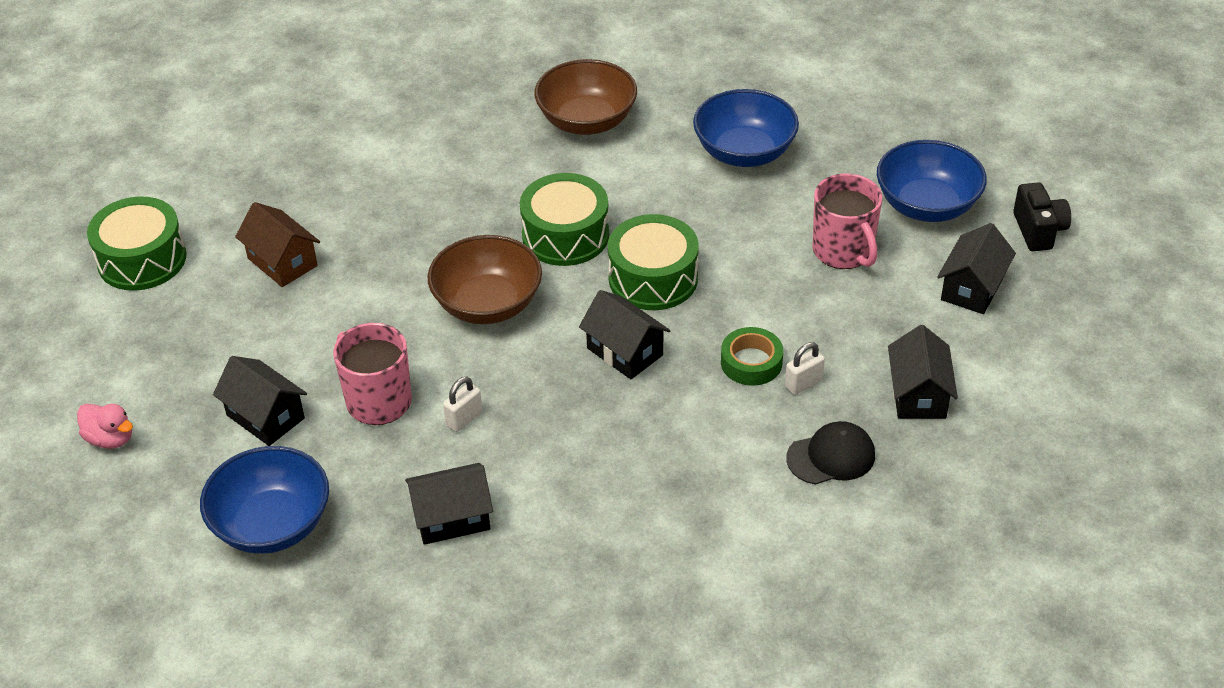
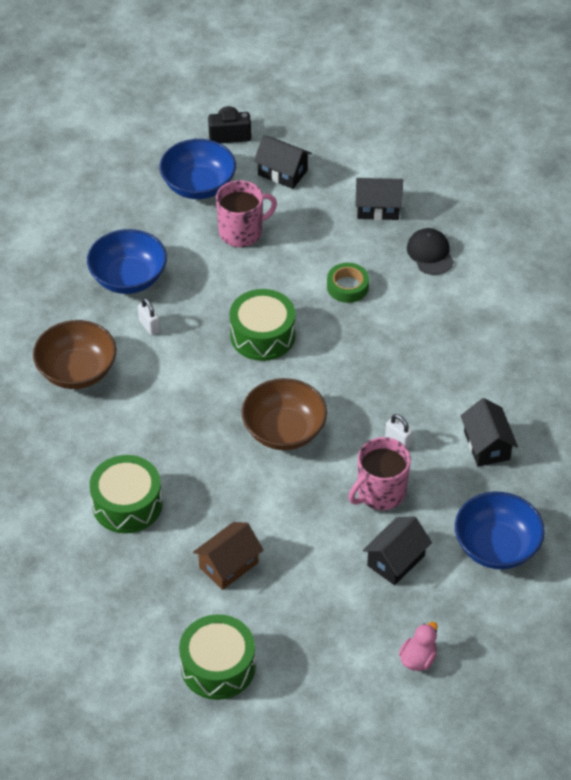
camera: 90 degrees left, 5 degrees up
green drum [520,173,609,266] -> green drum moved to [90,455,162,534]
black house [579,290,671,379] -> none
white padlock [785,342,825,395] -> white padlock moved to [138,298,160,335]

